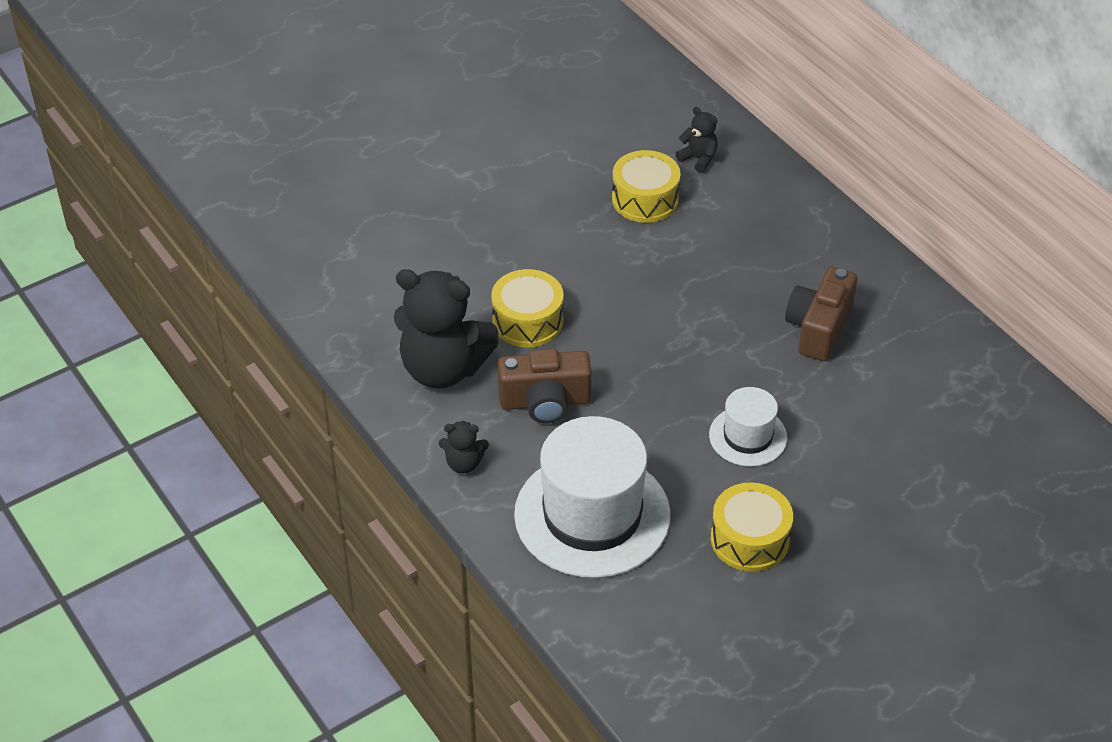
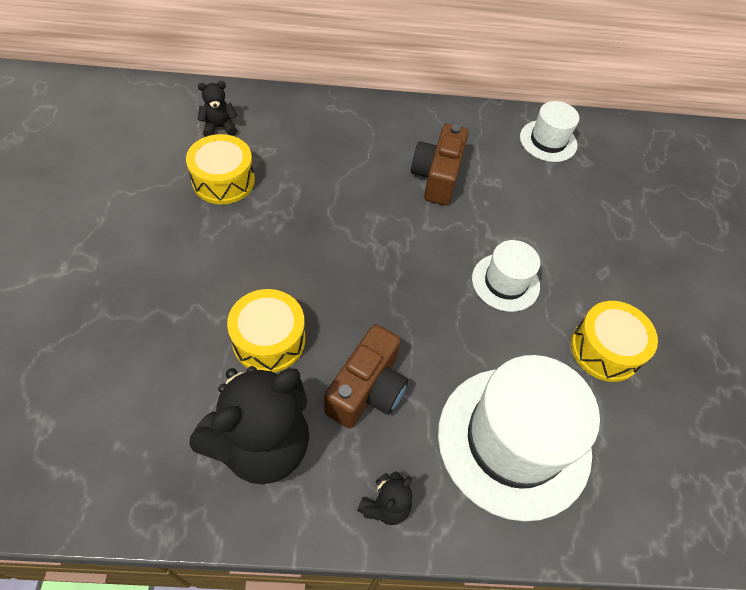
camera: 60 degrees left, 10 degrees up
brown camera [785,267,857,361] -> brown camera turned 45 degrees clockwise [411,124,469,205]
none -> white hat [520,101,579,162]

